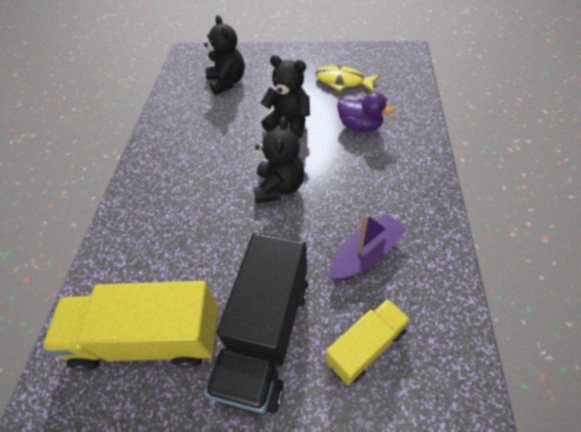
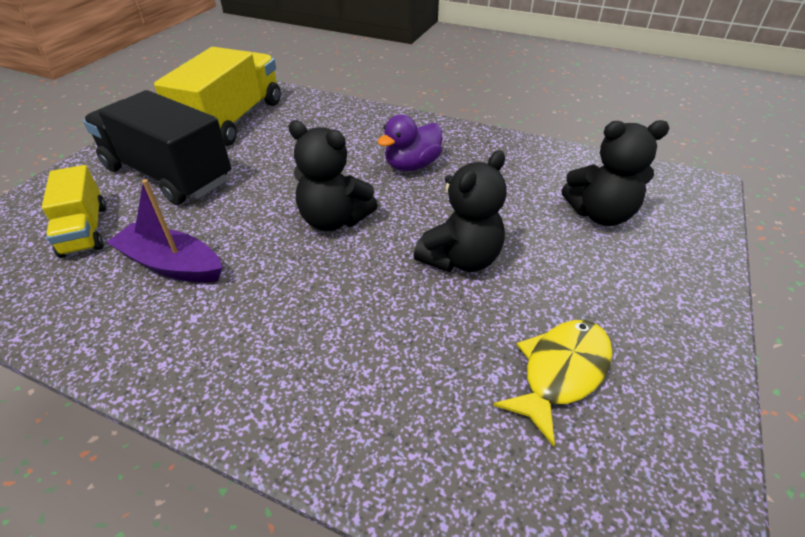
camera: 105 degrees right, 10 degrees down
purple boat [329,214,406,281] -> purple boat turned 135 degrees clockwise [106,179,222,283]
purple duck [337,92,394,133] -> purple duck moved to [377,115,442,171]

